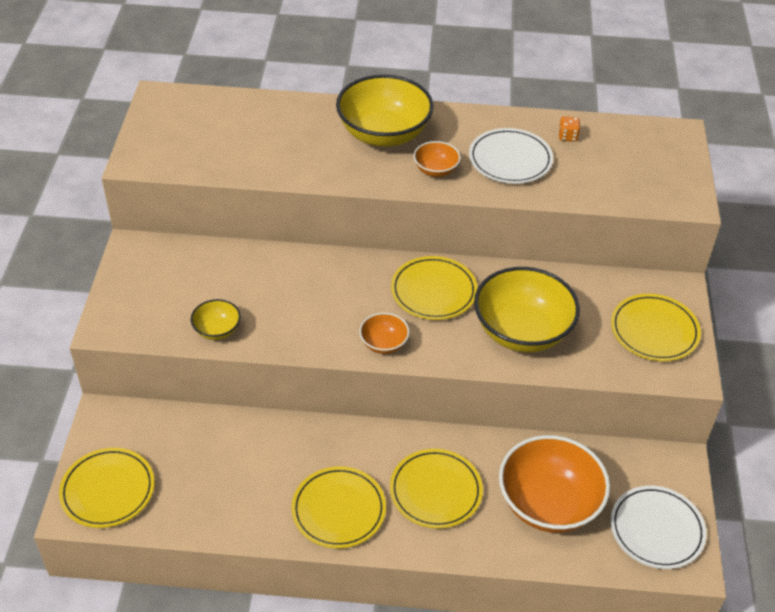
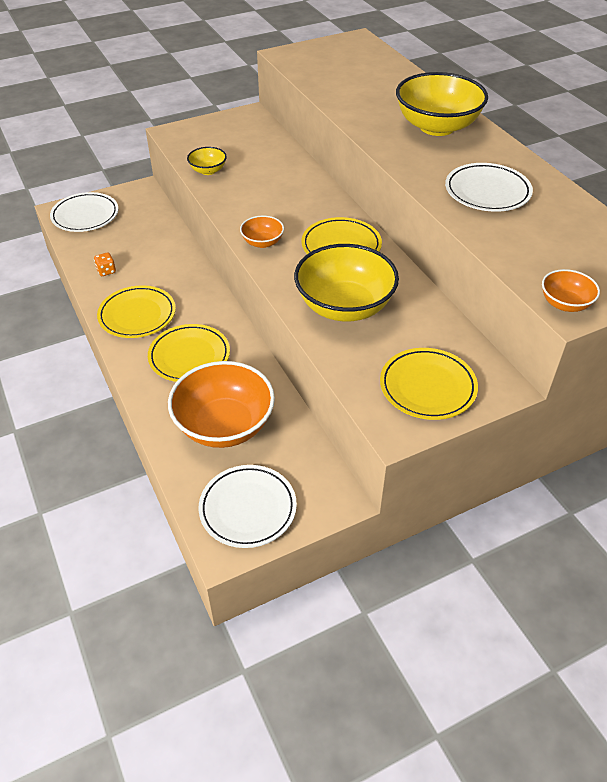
camera: 60 degrees right, 0 degrees up
yellow plate [59,448,155,528] -> white plate [50,192,119,232]
orange bowl [414,141,461,177] -> orange bowl moved to [542,269,600,312]
orange dice [559,116,580,142] -> orange dice moved to [94,252,116,276]

